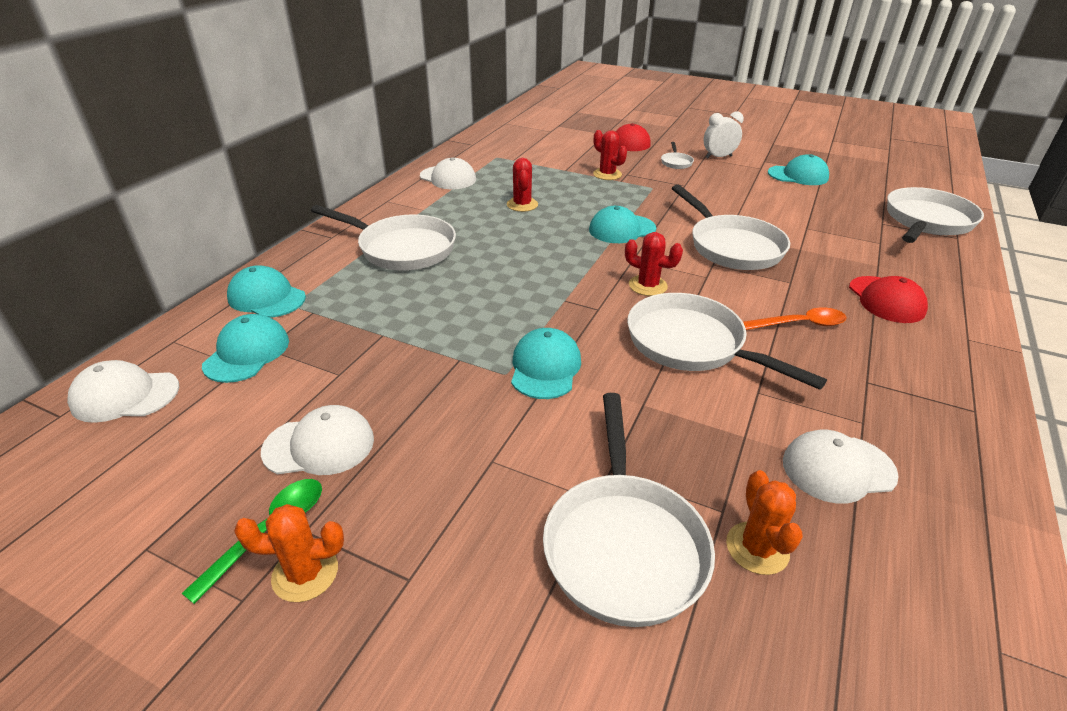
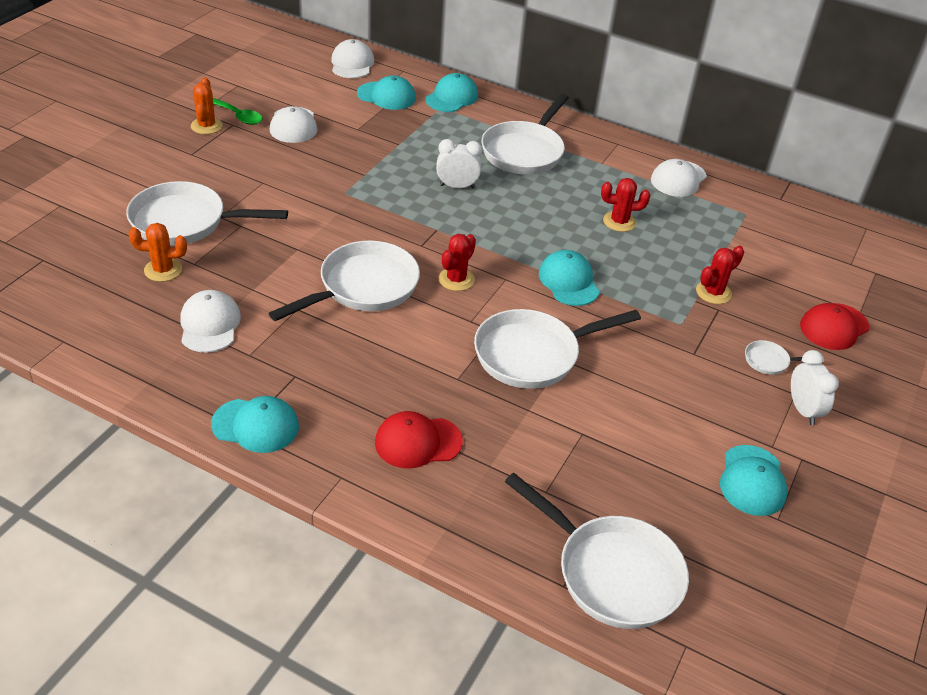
camera: 90 degrees right, 5 degrees up
turquoise cap [511,328,581,399] -> turquoise cap moved to [211,396,299,453]
orange spoon [743,307,847,330] -> none
none -> white clock [436,139,482,188]

